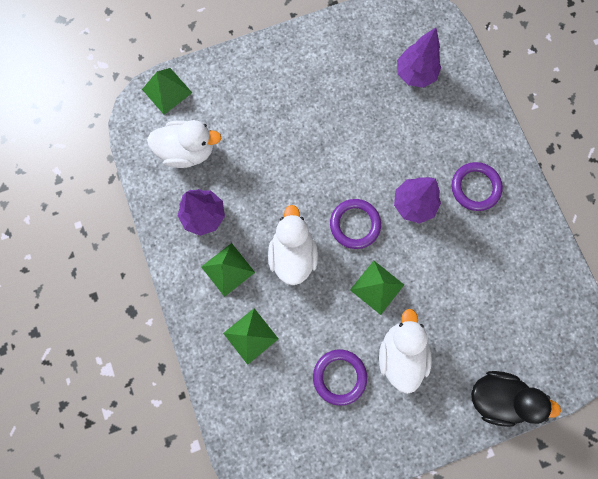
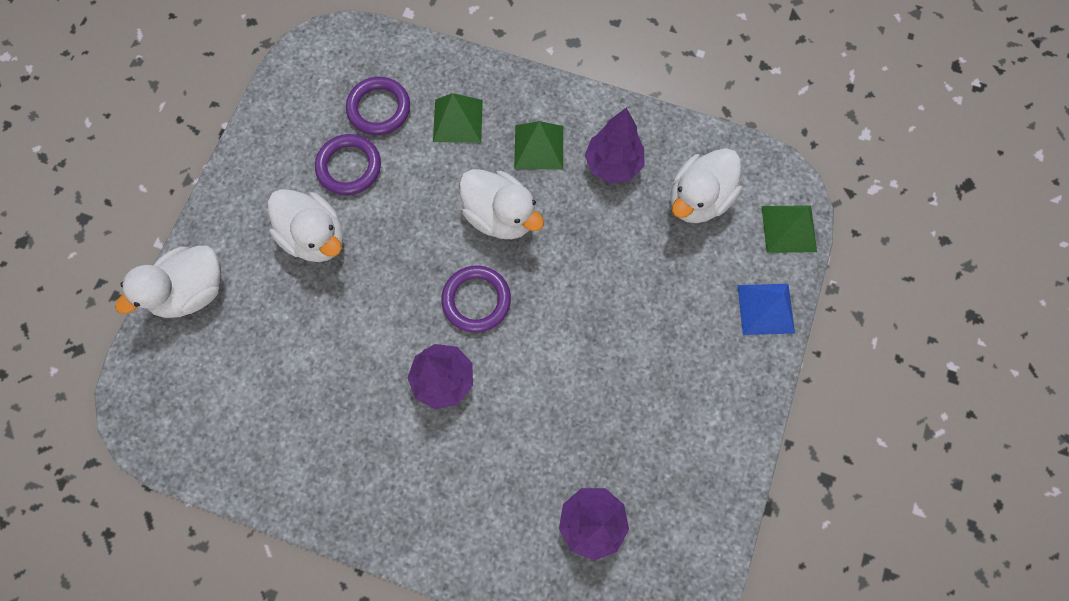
camera: 130 degrees right, 5 degrees down
green pyramid [350,261,404,315] -> none
purple ring [452,162,503,211] -> purple ring moved to [346,77,410,135]
black duck [471,371,561,427] -> white duck [115,246,221,318]
none -> blue pyramid [737,284,795,335]

